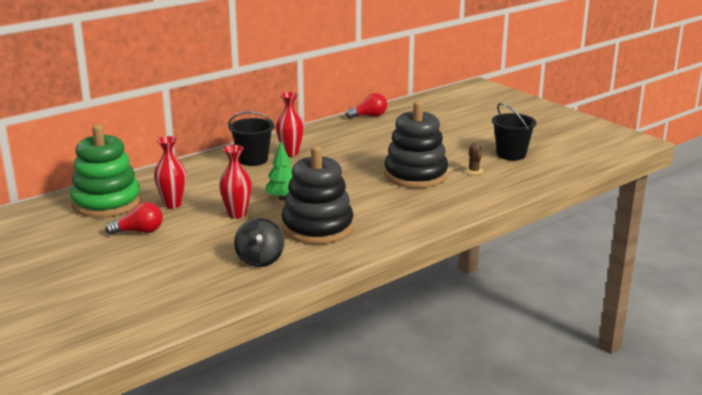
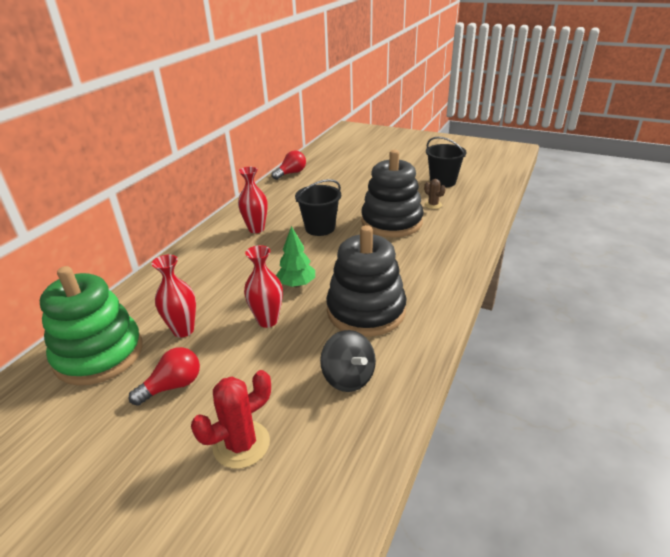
camera: 25 degrees left, 10 degrees up
black bucket [228,111,275,166] -> black bucket moved to [295,179,341,236]
none -> red cactus [191,370,271,469]

